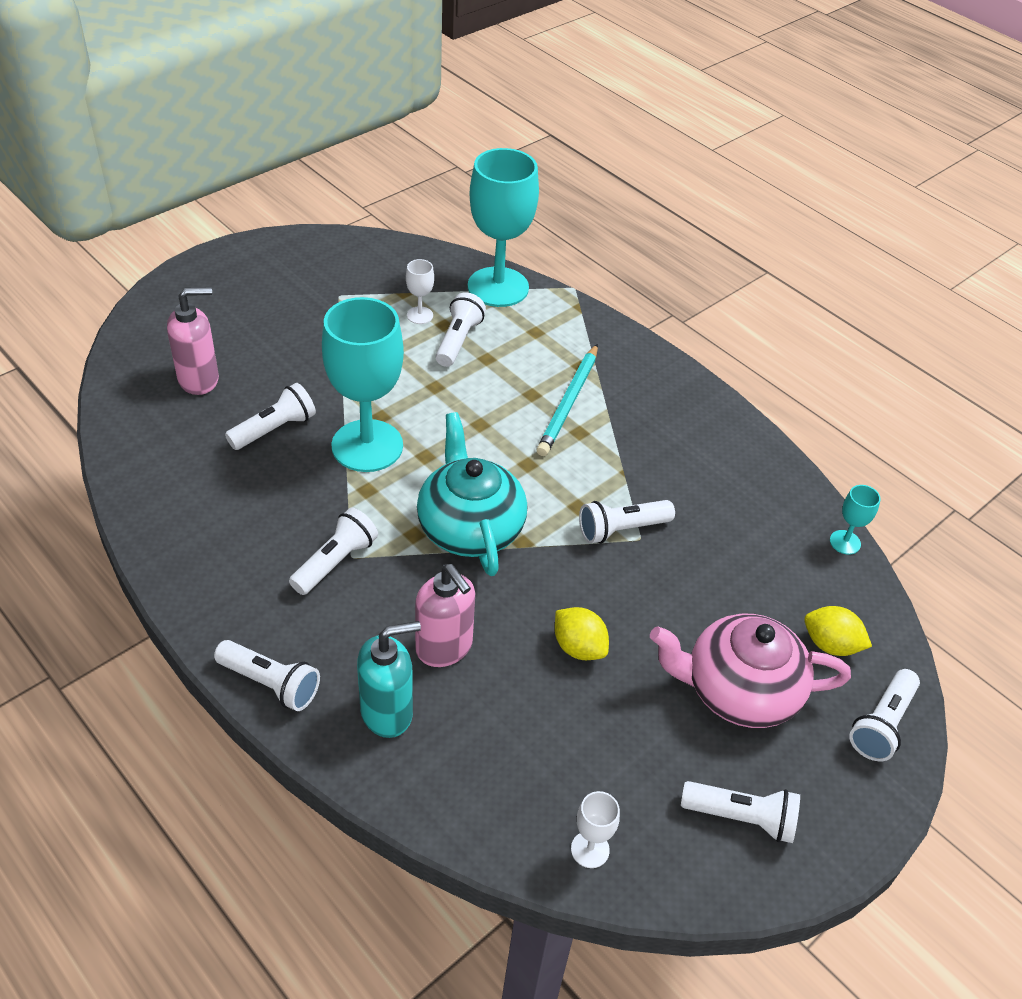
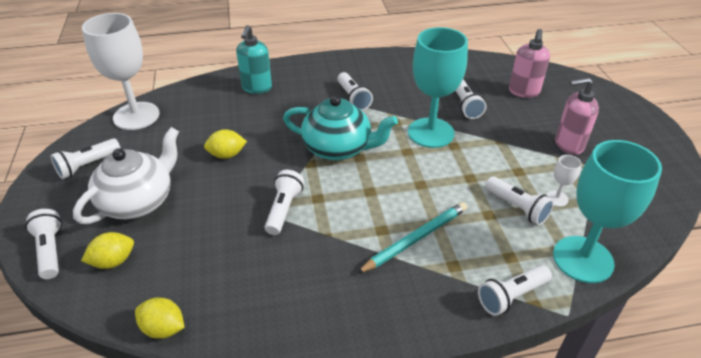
camera: 125 degrees right, 5 degrees down
white flashlight [214,640,320,711] -> white flashlight moved to [478,265,552,316]
pink soap dispenser [415,564,475,667] -> pink soap dispenser moved to [555,77,599,155]
turquoise pencil [536,344,598,456] -> turquoise pencil turned 90 degrees clockwise [357,202,467,274]
white goblet [571,791,620,868] -> white goblet [82,13,159,130], size x2.40
pink teapot [650,614,851,728] -> white teapot [73,127,179,224]
turquoise goblet [830,485,881,555] -> yellow lemon [135,297,185,339]

